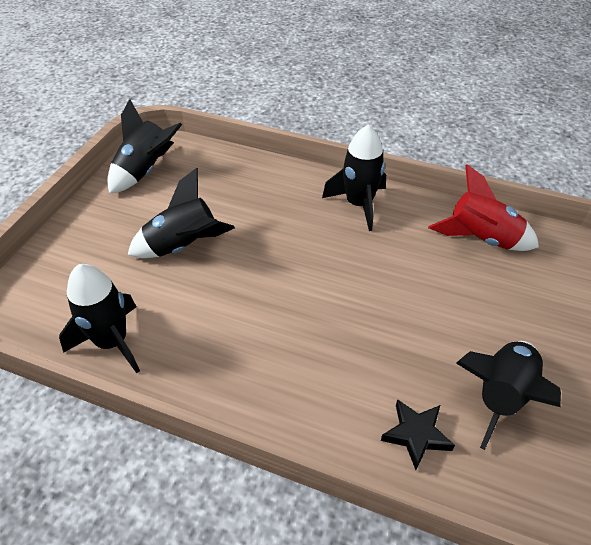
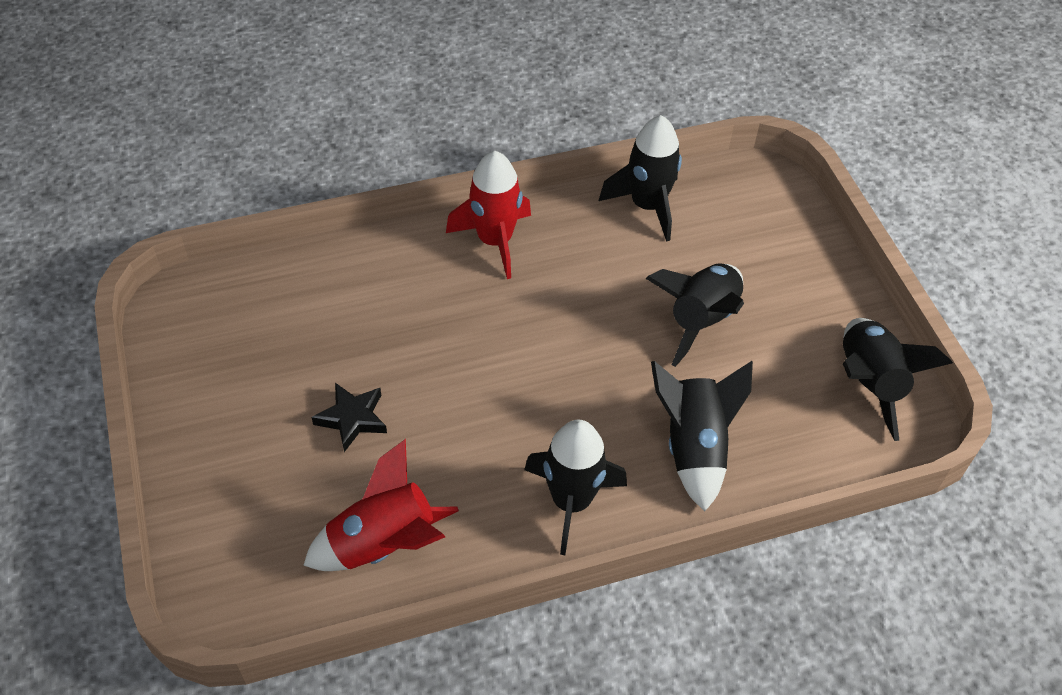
camera: 140 degrees right, 5 degrees up
black star [381,399,455,470] -> black star moved to [311,383,387,452]
black rocket [456,341,561,450] -> black rocket moved to [651,361,753,511]
none -> red rocket [446,151,531,279]

